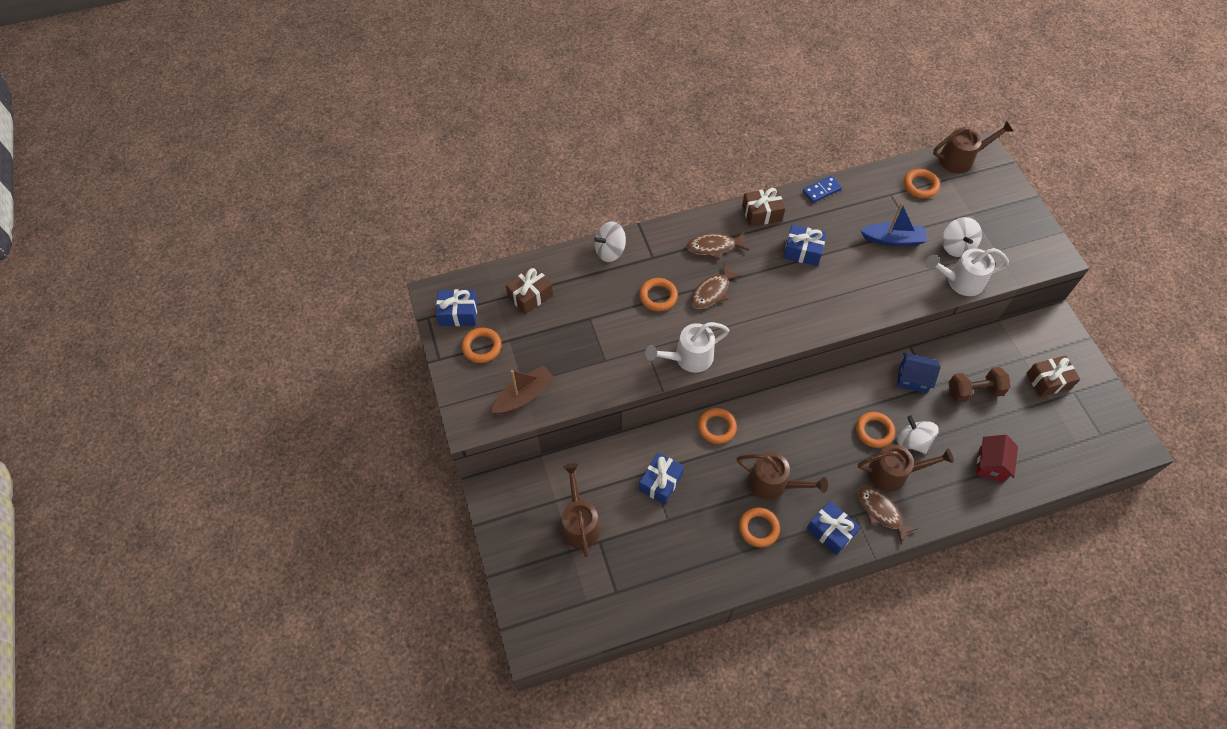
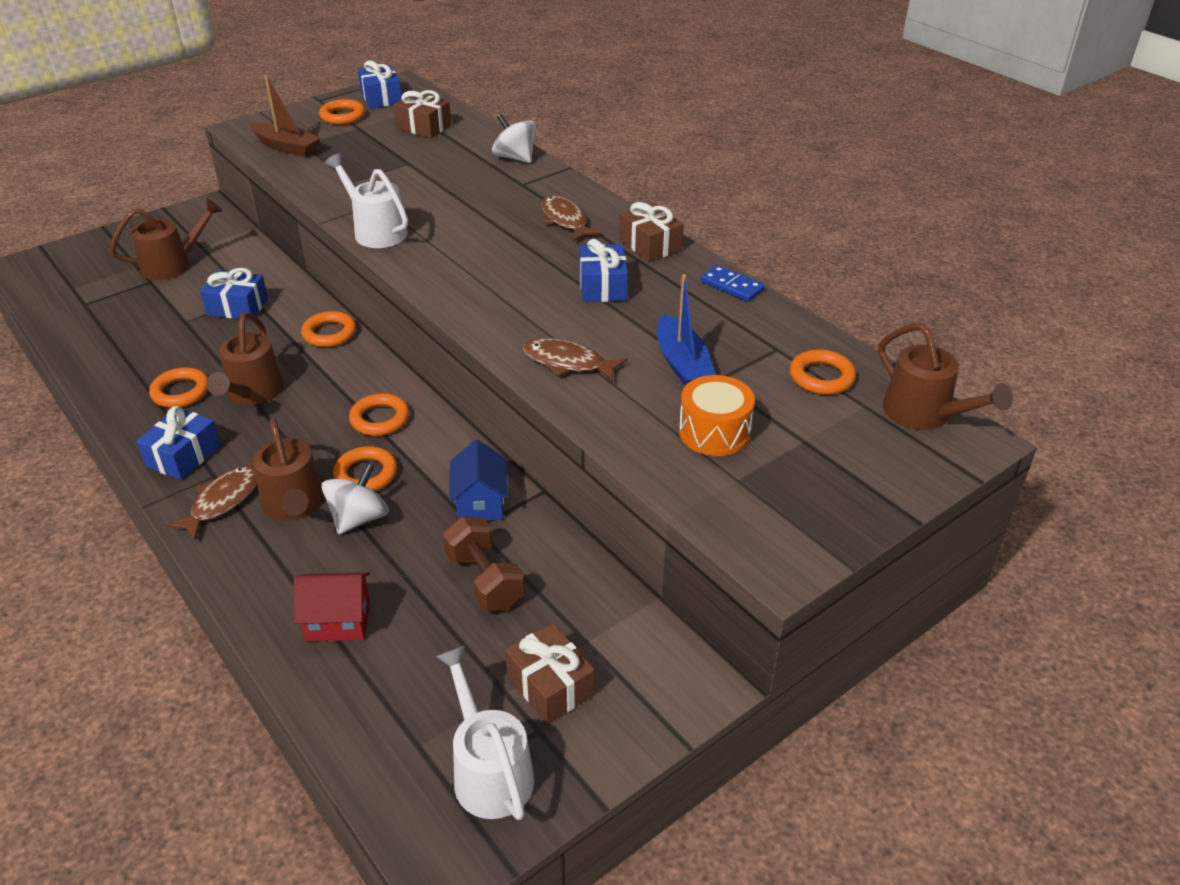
camera: 70 degrees right, 20 degrees down
orange ring [639,278,678,311] -> orange ring moved to [349,393,410,436]
brown fish [690,263,742,309] -> brown fish moved to [523,338,627,382]
white watering can [925,248,1009,296] -> white watering can moved to [436,646,535,820]
white spinning top [942,217,982,257] -> orange drum [679,375,755,456]

